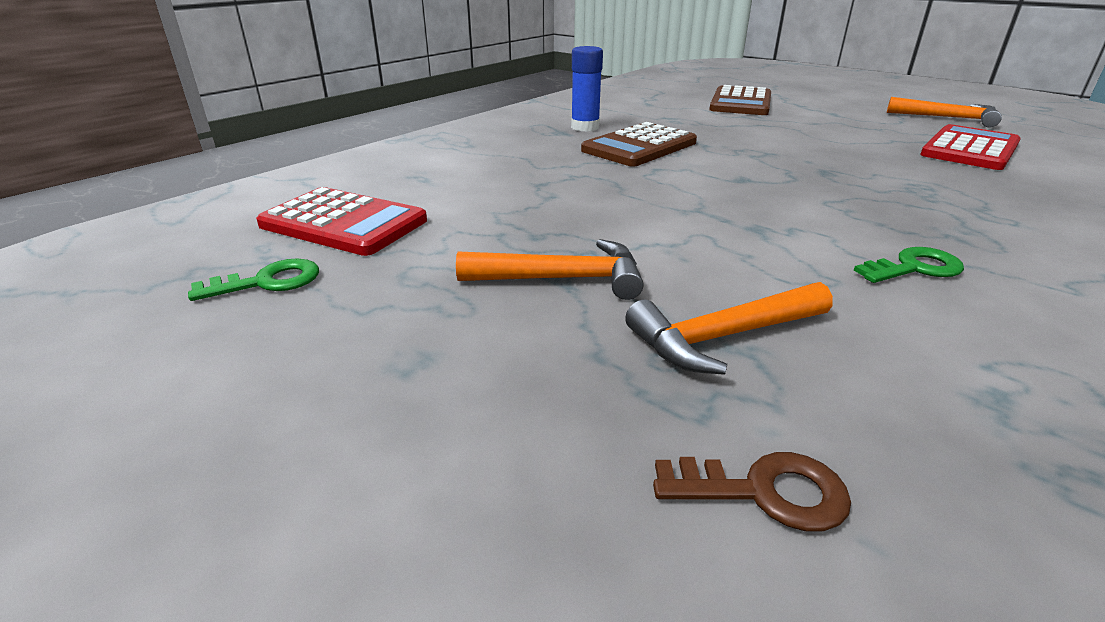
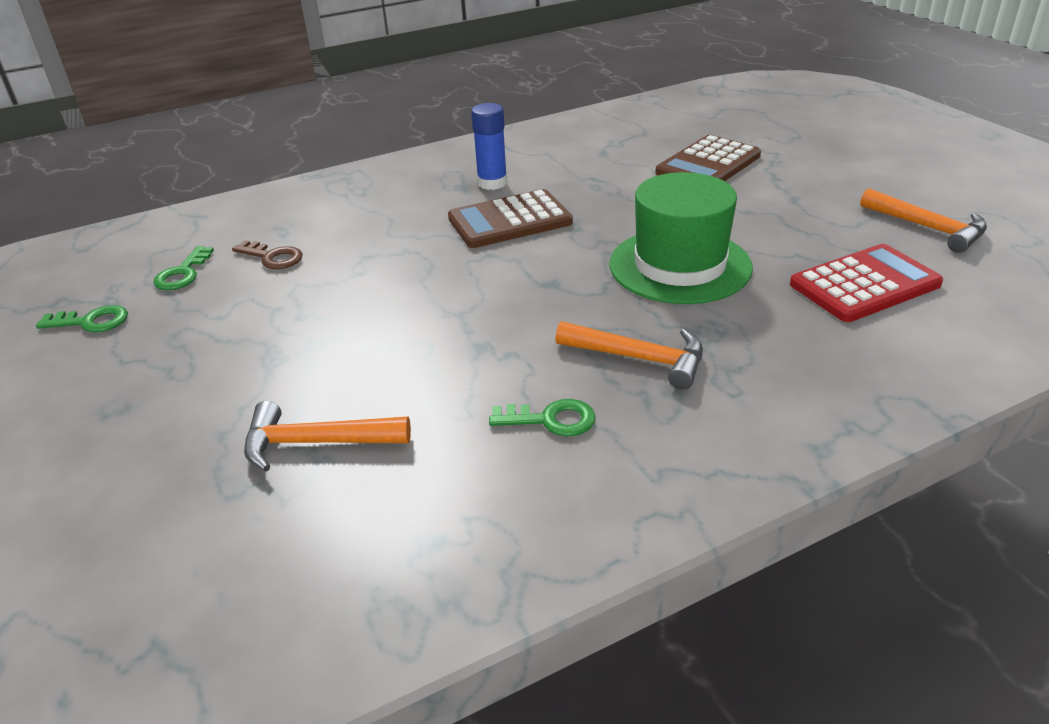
camera: 25 degrees right, 5 degrees up
red calculator [256,187,427,256] -> green key [153,246,214,290]
orange hammer [456,239,644,300] -> orange hammer moved to [555,321,703,390]
brown key [653,452,851,532] -> brown key moved to [232,240,303,269]
none -> green hat [609,172,753,304]

